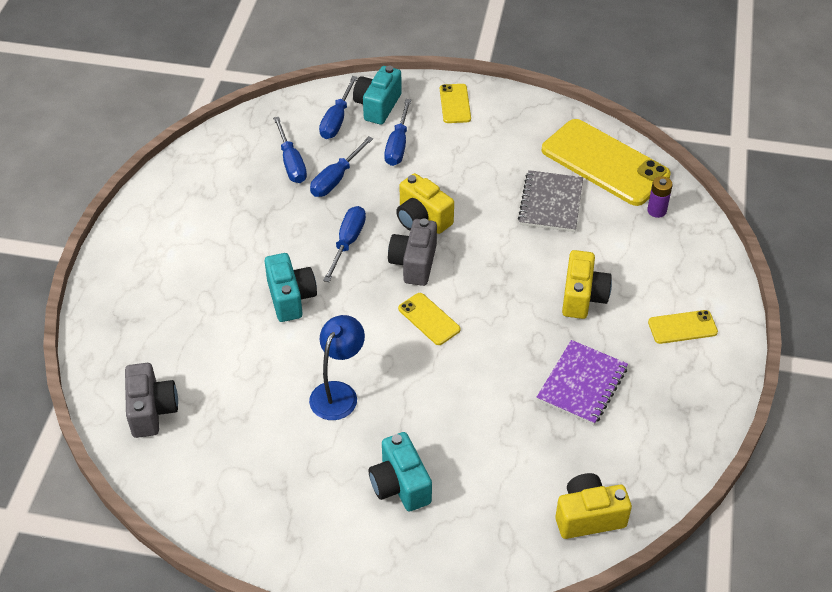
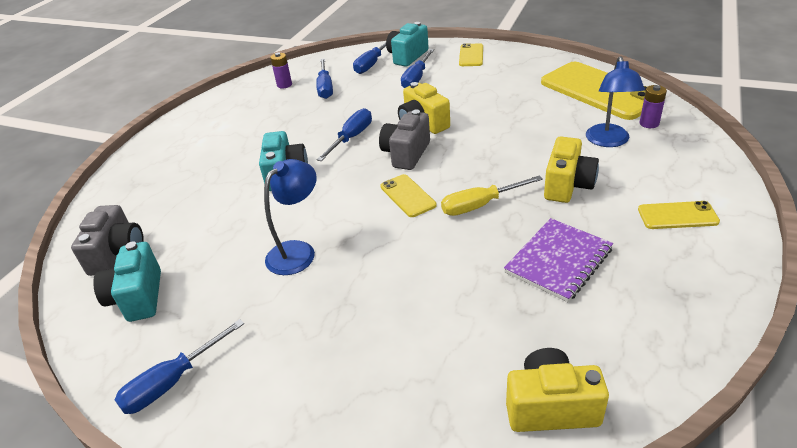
camera: 15 degrees right, 10 degrees down
blue screwdriver [310,136,373,197] -> blue screwdriver moved to [114,319,244,414]
turquoise camera [369,432,432,511] -> turquoise camera moved to [93,241,161,322]
grey notebook [518,170,583,232] -> none
none -> purple battery [270,52,292,88]
none -> yellow screwdriver [441,176,543,216]
none -> blue lamp [586,56,645,147]

